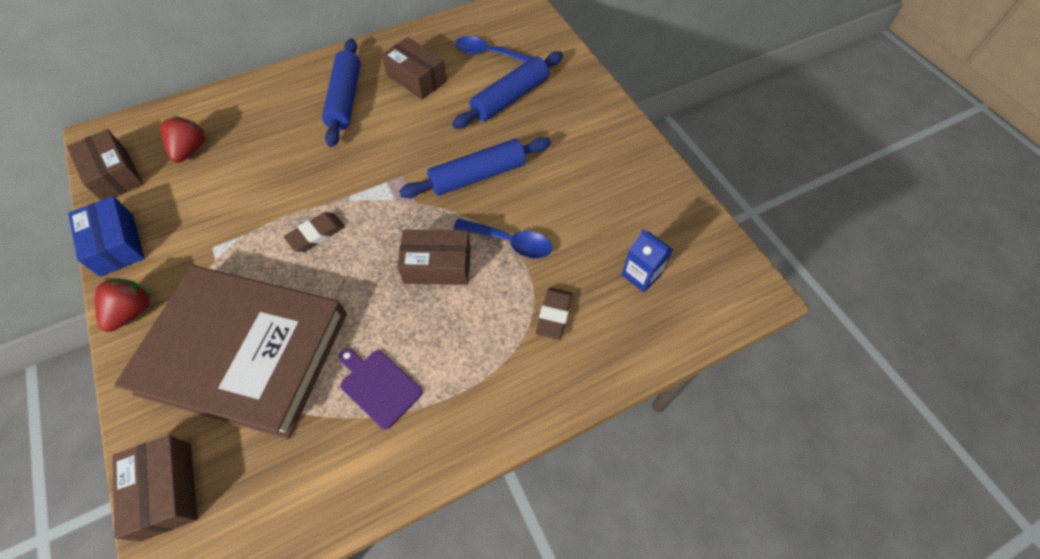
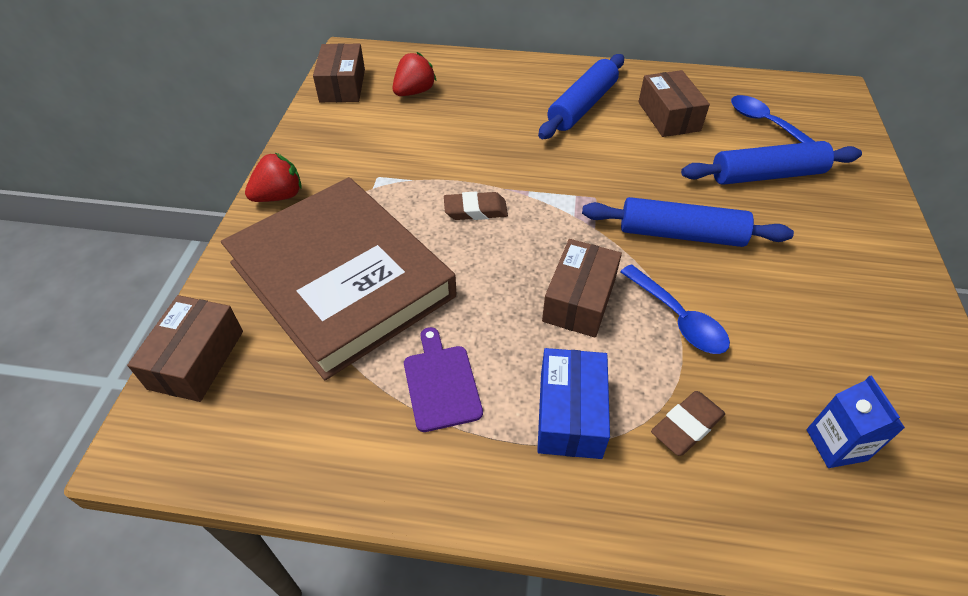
camera: 35 degrees right, 10 degrees down
blue box [68,196,145,277] -> blue box moved to [537,348,610,459]
brown box [397,230,471,285] -> brown box turned 75 degrees clockwise [542,239,622,338]

